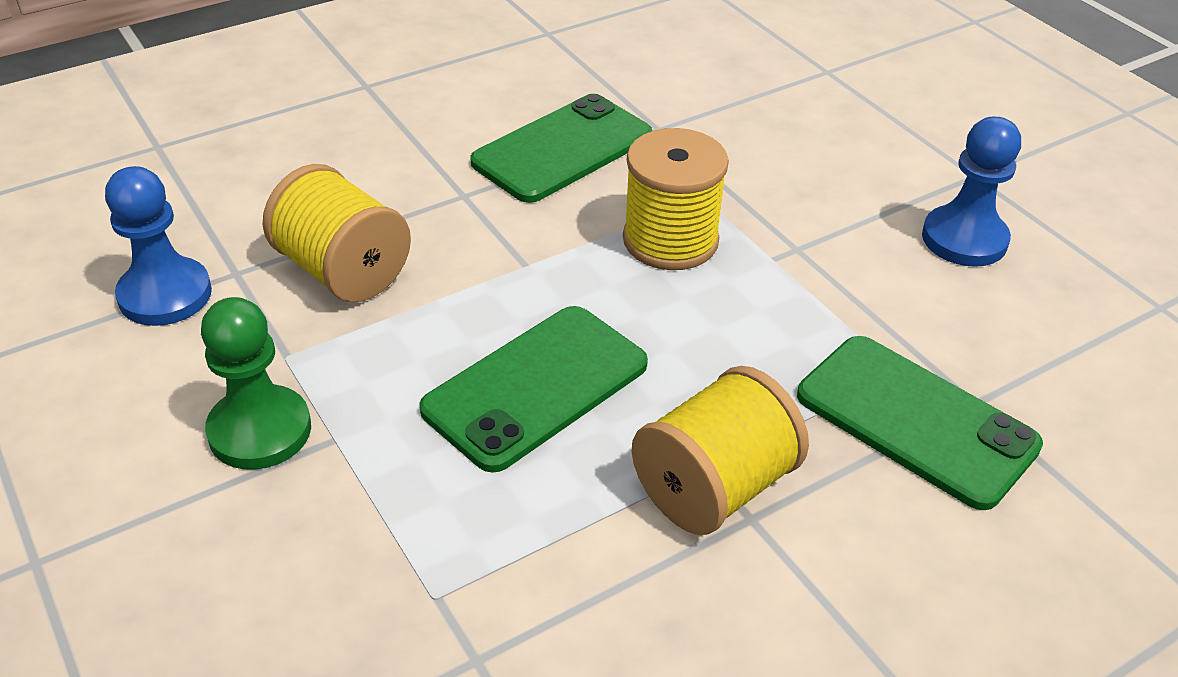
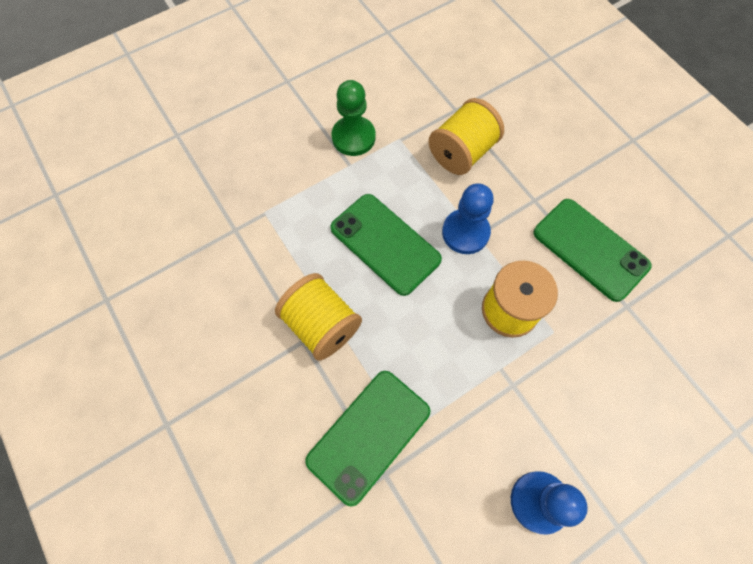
camera: 90 degrees right, 25 degrees up
blue pawn [105,166,212,326] -> blue pawn moved to [442,183,494,254]

